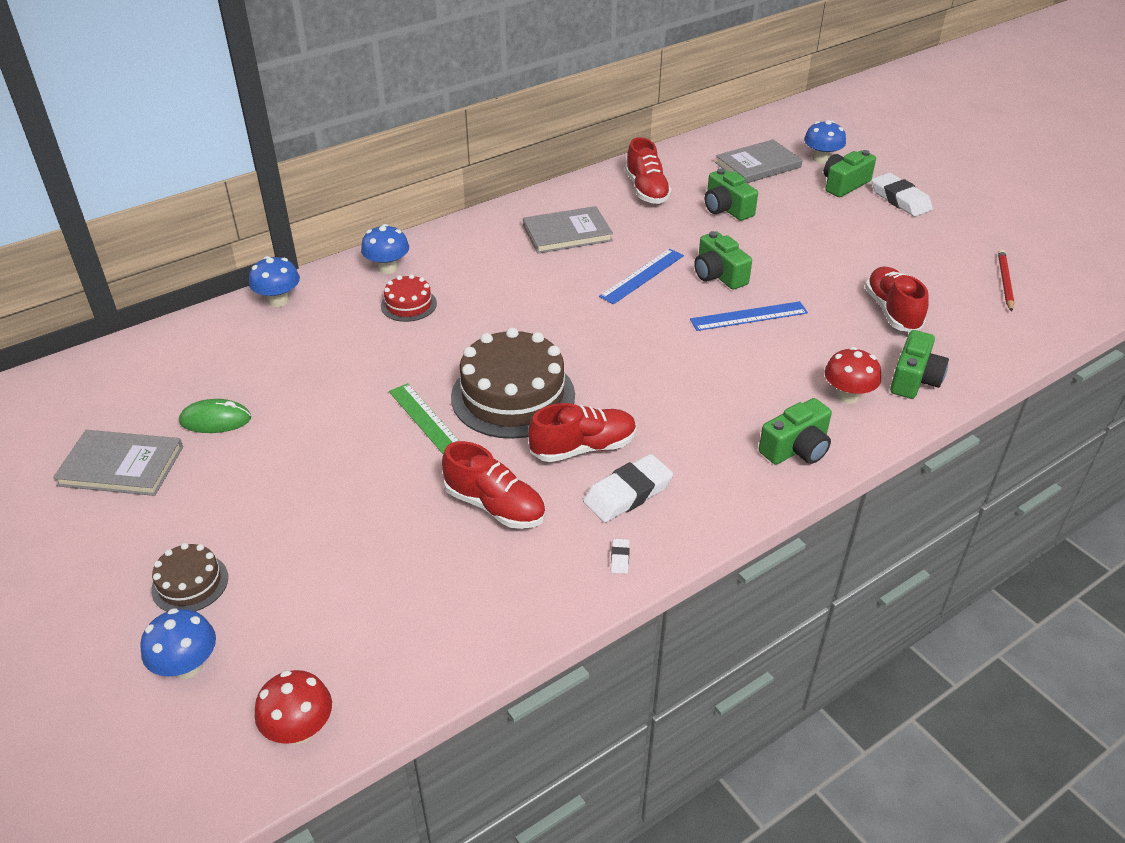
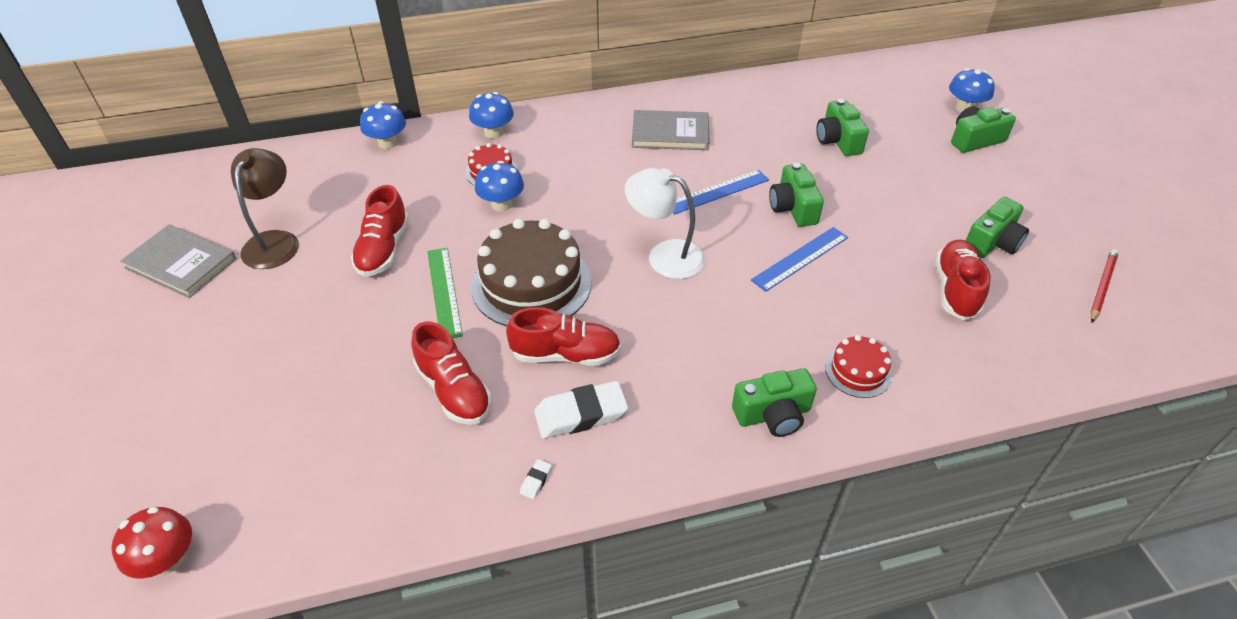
camera: 20 degrees right, 5 degrees up
blue mushroom [140,608,216,679] -> blue mushroom moved to [475,161,524,212]
brown cake [151,543,228,612] -> none
green mouse [179,399,251,433] -> brown lamp [231,148,299,269]
red shoe [625,137,672,204] -> red shoe moved to [351,185,409,277]
blue ruler [690,301,808,331] -> blue ruler turned 45 degrees counterclockwise [751,227,848,292]
grey book [715,139,802,183] -> none
red mushroom [825,347,881,404] -> red cake [825,335,892,398]
white eraser [872,173,933,217] -> none
green camera [890,330,949,399] -> green camera moved to [966,197,1029,258]
none -> white lamp [625,168,706,279]

